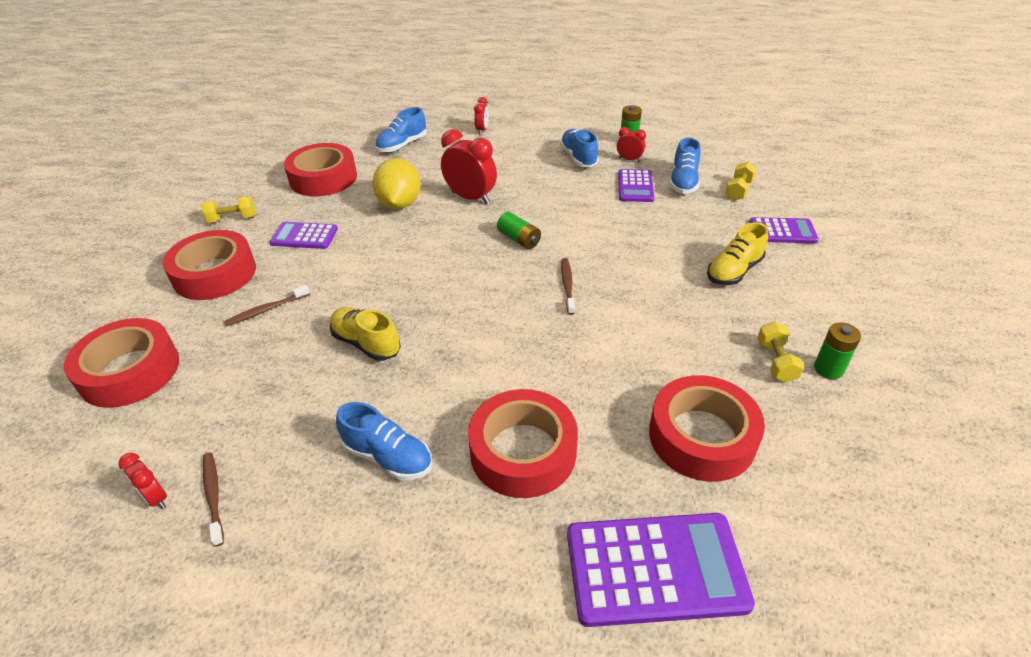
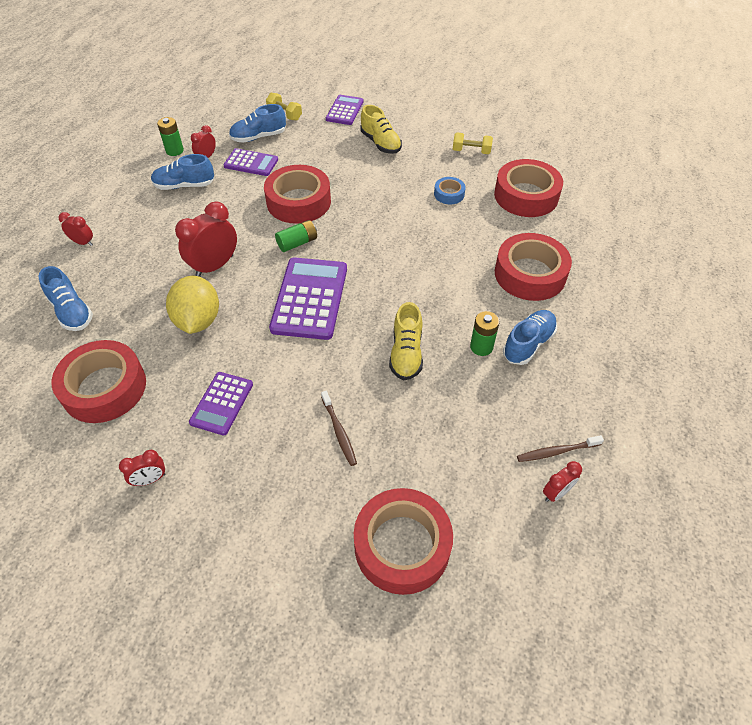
camera: 80 degrees left, 10 degrees up
red tape [163,230,256,300] -> red tape moved to [264,165,331,224]
yellow dumbbell [202,196,255,223] -> red clock [119,450,165,486]
yellow shoe [330,307,401,361] -> yellow shoe turned 45 degrees counterclockwise [389,302,423,380]
yellow lemon [372,158,421,209] -> yellow lemon turned 75 degrees clockwise [166,276,219,334]
brown toothbrush [561,258,575,315] -> none
purple calculator [567,513,755,627] -> purple calculator moved to [269,257,347,340]
blue shoe [669,138,701,194] -> blue shoe turned 135 degrees clockwise [229,104,286,143]
green battery [814,322,861,379] -> green battery moved to [470,311,499,356]
none -> blue tape [434,177,466,204]

